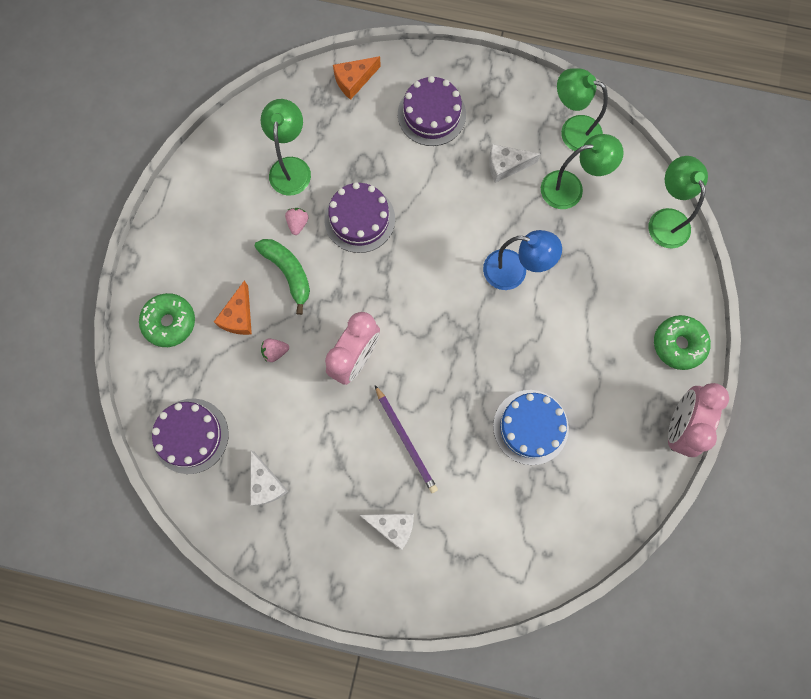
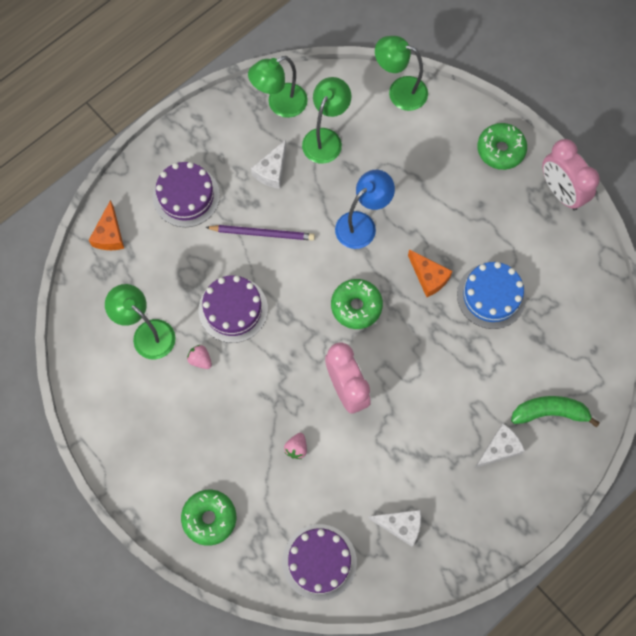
camera: 55 degrees left, 5 degrees down
orange cheese [214,280,252,335] -> orange cheese moved to [408,250,453,297]
green banana [255,239,310,315] -> green banana moved to [511,396,600,428]
purple pencil [375,385,438,493] -> purple pencil moved to [205,225,315,241]
none -> green donut [331,279,383,329]

